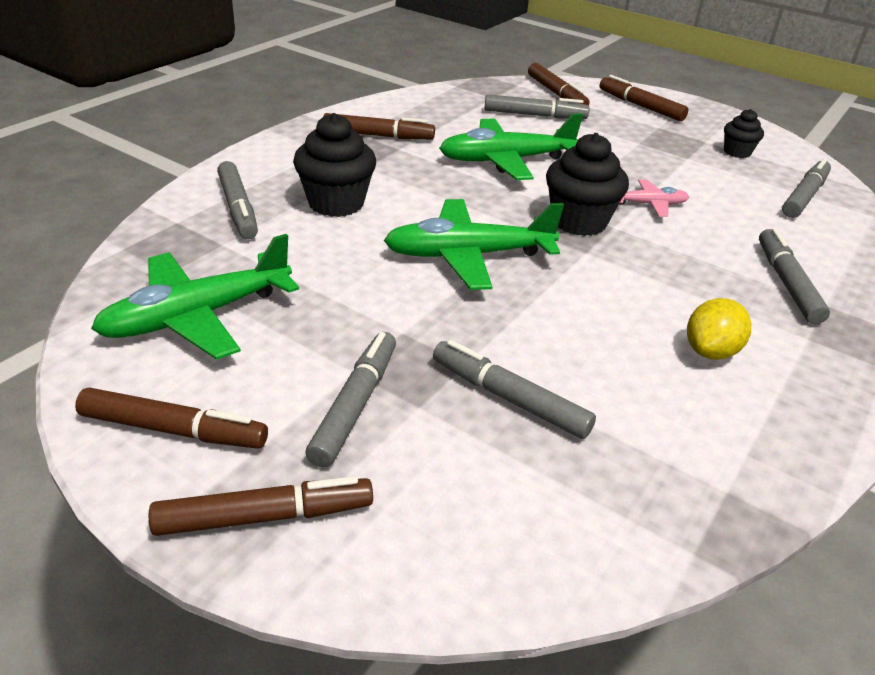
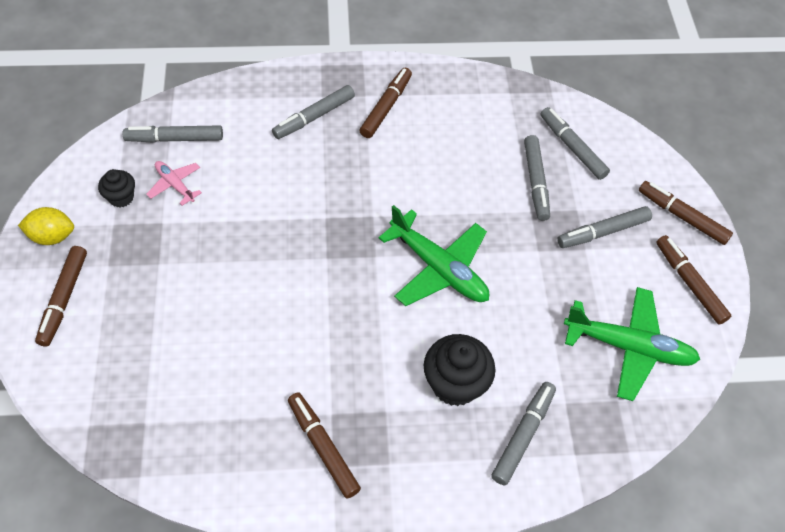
camera: 130 degrees left, 20 degrees up
green plane [439,113,583,180] -> none
grey marker [484,94,590,119] -> grey marker moved to [540,107,610,180]
brown marker [528,63,590,105] -> brown marker moved to [360,68,412,138]
black cupcake [546,133,629,236] -> none
pink plane [620,179,689,217] -> pink plane moved to [146,161,202,206]
yellow lemon [687,298,751,360] -> yellow lemon moved to [18,207,74,245]

